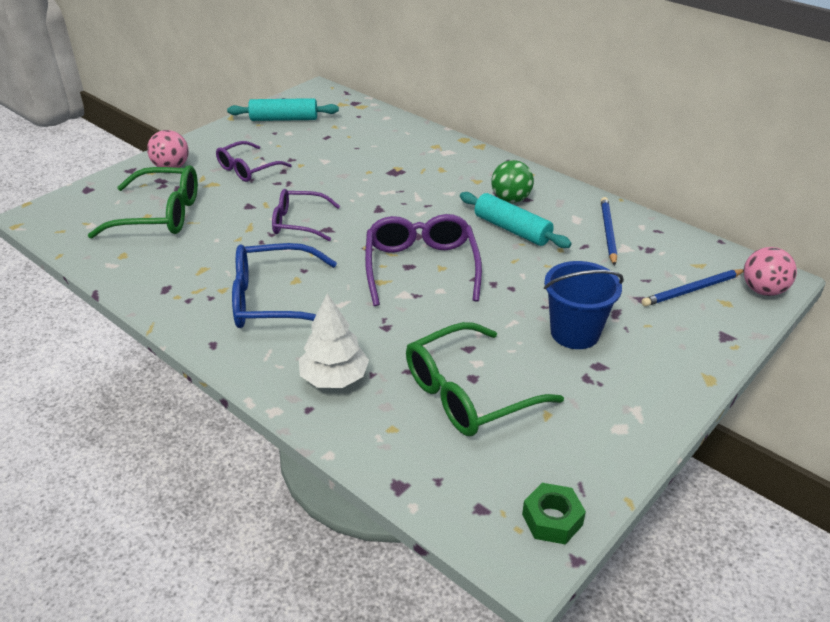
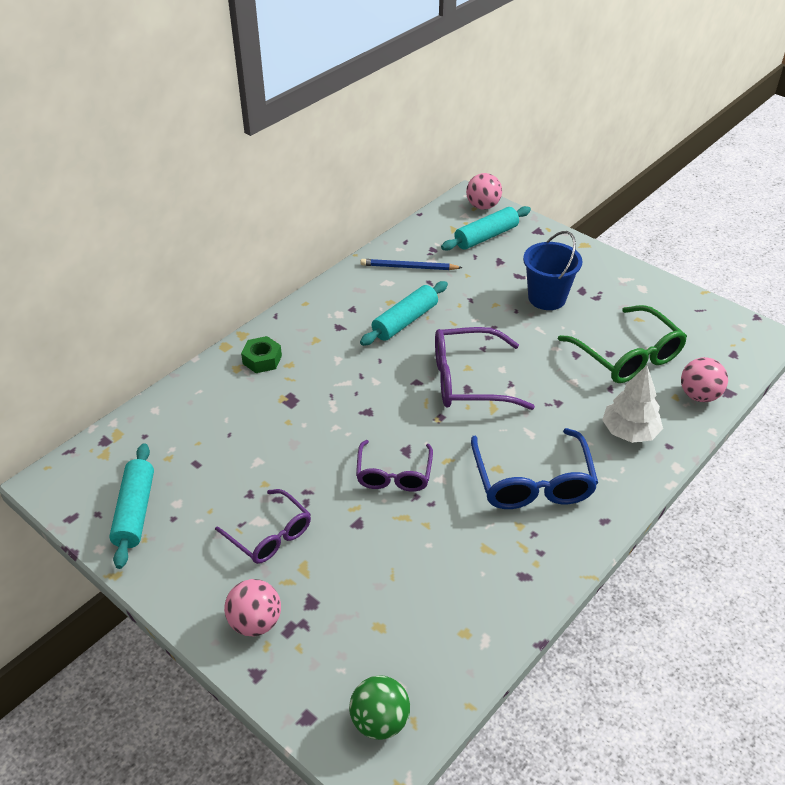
camera: 90 degrees left, 5 degrees up
green glasses [88,165,198,238] -> none
green ball [491,160,534,203] -> green ball moved to [349,675,410,740]
green nut [522,483,586,545] -> green nut moved to [241,336,282,373]
blue pencil [641,269,744,307] -> turquoise rolling pin [441,206,531,251]
none -> pink ball [681,357,728,402]

